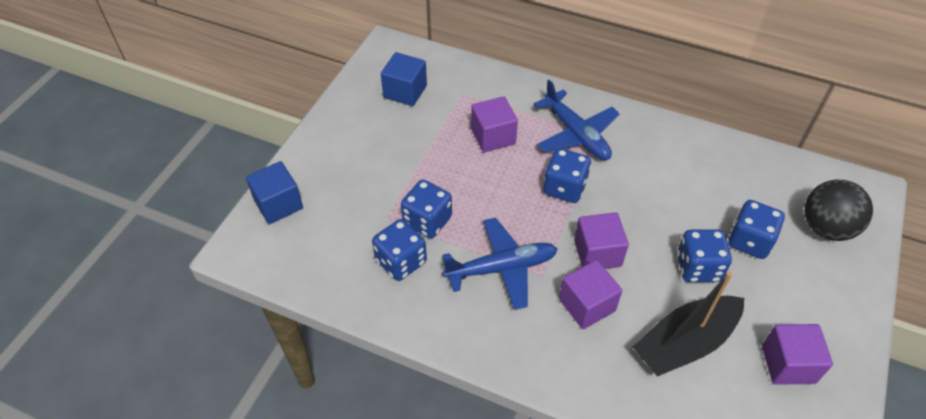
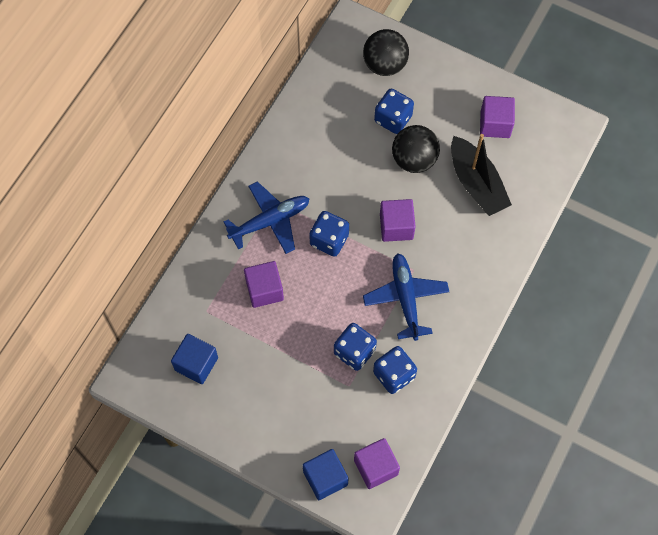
camera: 85 degrees left, 15 degrees up
purple cube [559,260,622,329] -> purple cube moved to [354,438,400,489]
blue dice [677,229,732,282] -> black ball [392,125,440,173]

